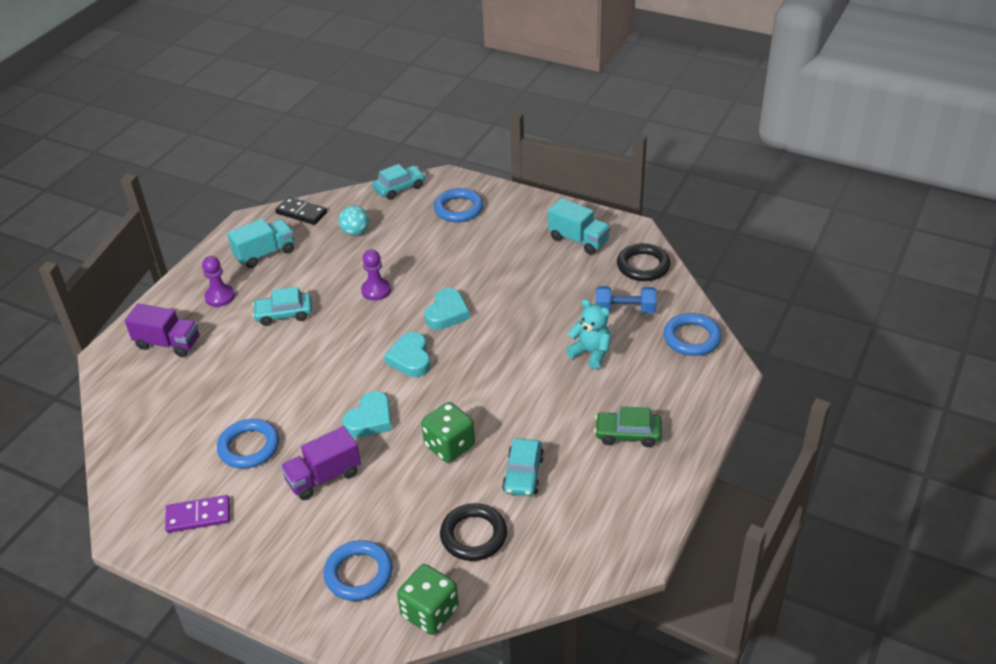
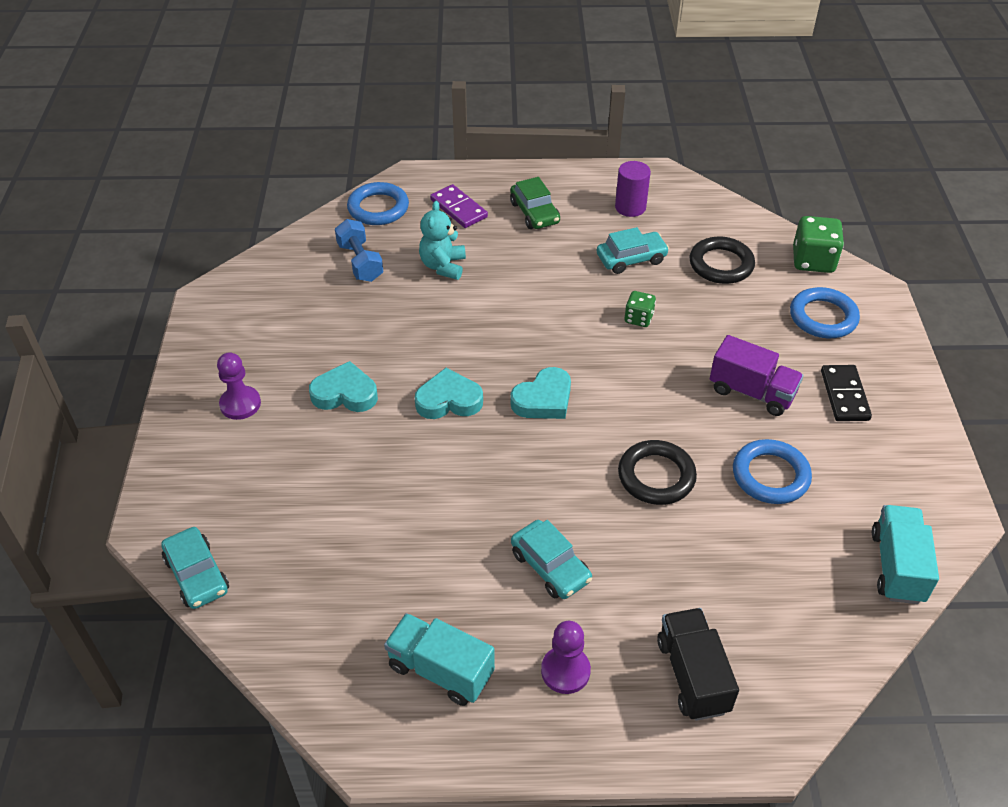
camera: 120 degrees left, 5 degrees up
purple truck [125,303,199,357] -> black truck [657,608,739,721]
purple domino [165,495,230,533] -> purple domino moved to [430,184,488,228]
black domino [275,197,327,225] -> black domino moved to [821,365,872,421]
turquoise ball [339,205,369,236] -> none
turquoise heart [343,391,392,438] -> turquoise heart moved to [309,361,378,412]
purple pawn [361,250,391,301] -> purple pawn moved to [217,352,261,420]
turquoise car [372,164,425,200] -> turquoise car turned 150 degrees counterclockwise [161,527,229,609]
green dice [421,402,475,463] -> green dice [625,291,656,327], size x0.58
blue ring [434,188,483,222] -> none
turquoise truck [548,198,611,255] -> turquoise truck moved to [872,505,939,604]
black ring [617,243,671,281] -> black ring moved to [618,440,697,505]
none -> purple cylinder [615,161,651,217]

